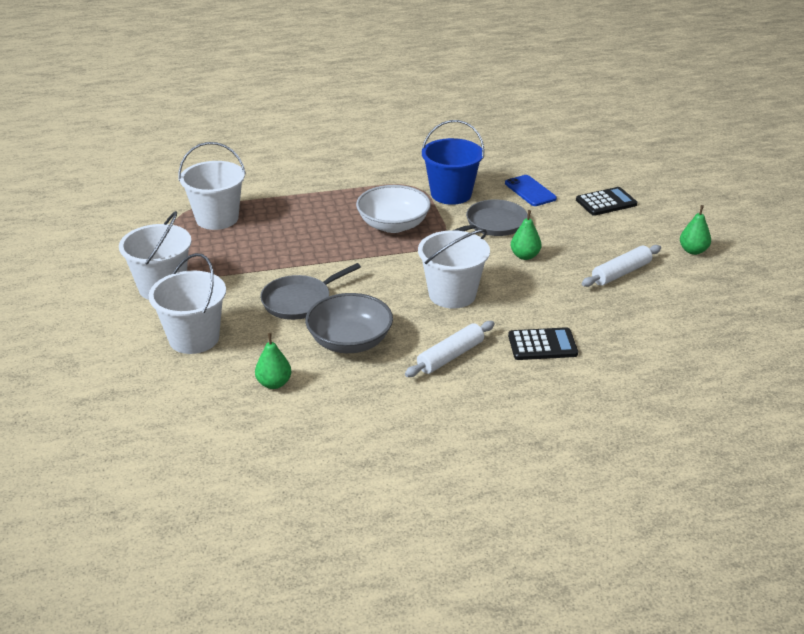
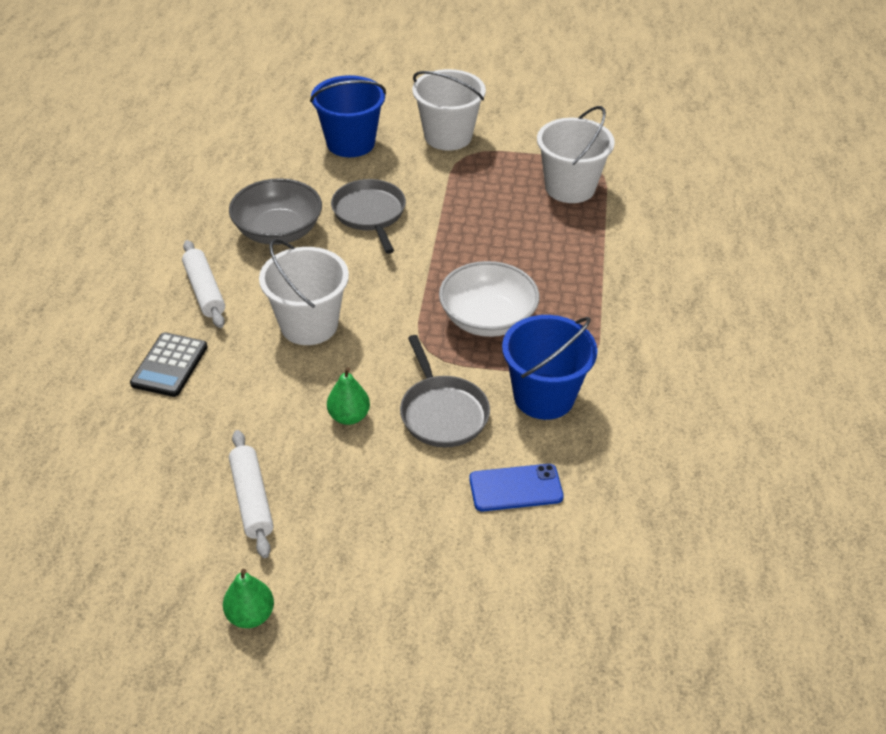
camera: 110 degrees right, 10 degrees up
white bucket [148,253,226,354] -> blue bucket [310,75,386,157]
green pear [255,333,291,389] -> none
black calculator [576,187,637,216] -> none

